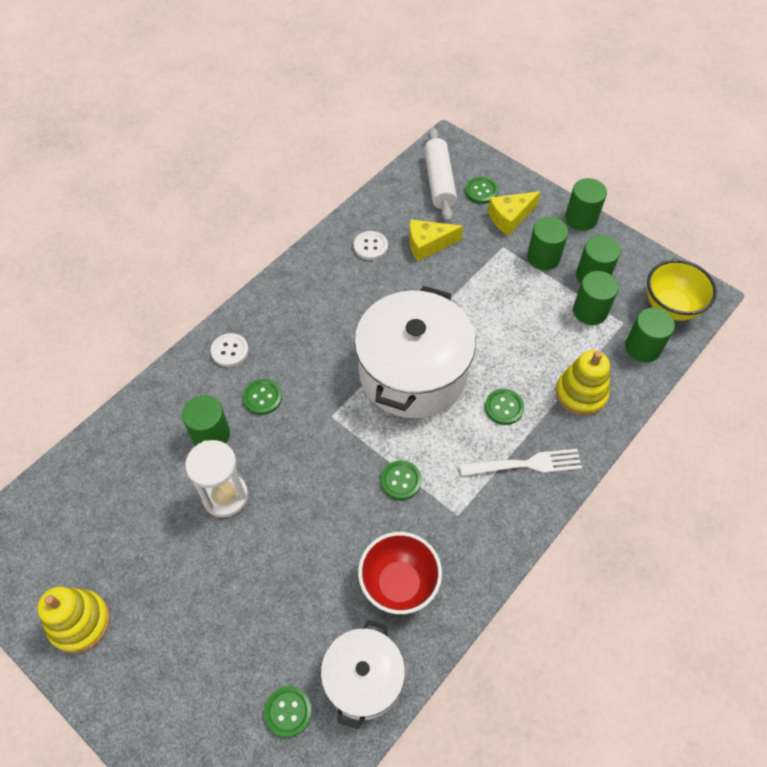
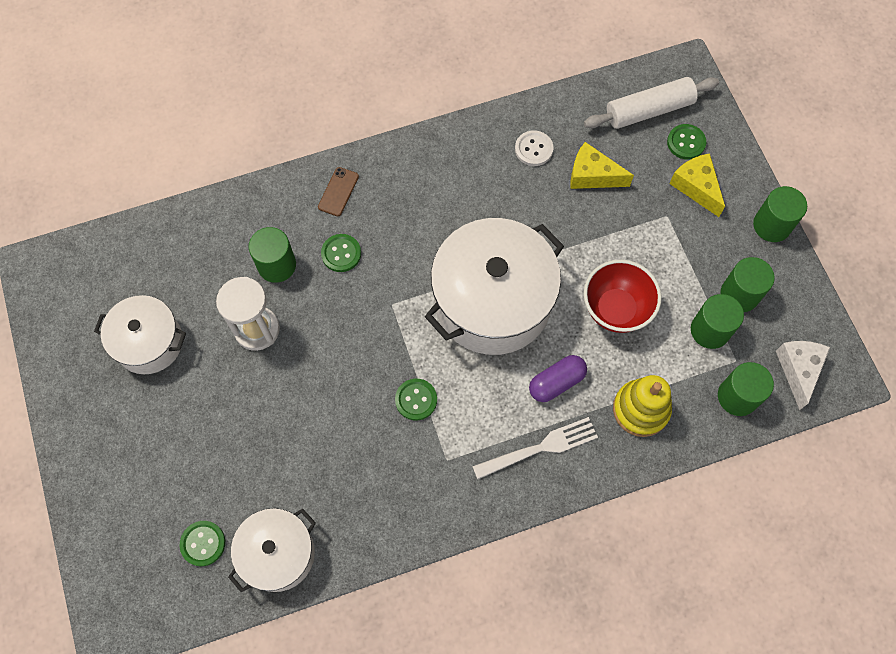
camera: 30 degrees right, 10 degrees up
yellow stacking toy [37,587,110,653] -> none
white button [210,333,249,367] -> brown phone [318,167,359,216]
red bowl [358,532,442,614] -> red bowl moved to [584,259,662,333]
white rolling pin [424,128,457,222] -> white rolling pin turned 45 degrees clockwise [584,77,719,129]
white fork [460,449,582,476] -> white fork turned 45 degrees counterclockwise [472,417,598,479]
green button [485,389,524,425] -> purple capsule [529,355,587,402]
yellow cheese [488,191,541,236] -> yellow cheese turned 60 degrees clockwise [669,153,725,217]
green cylinder [527,217,568,270] -> none
yellow bowl [647,260,717,321] -> white cheese [776,341,830,410]
none -> white pot [94,295,186,374]

